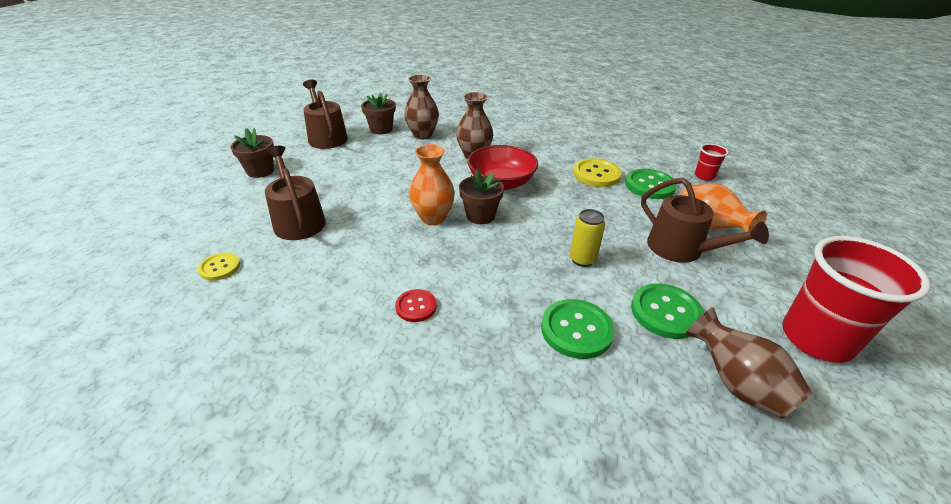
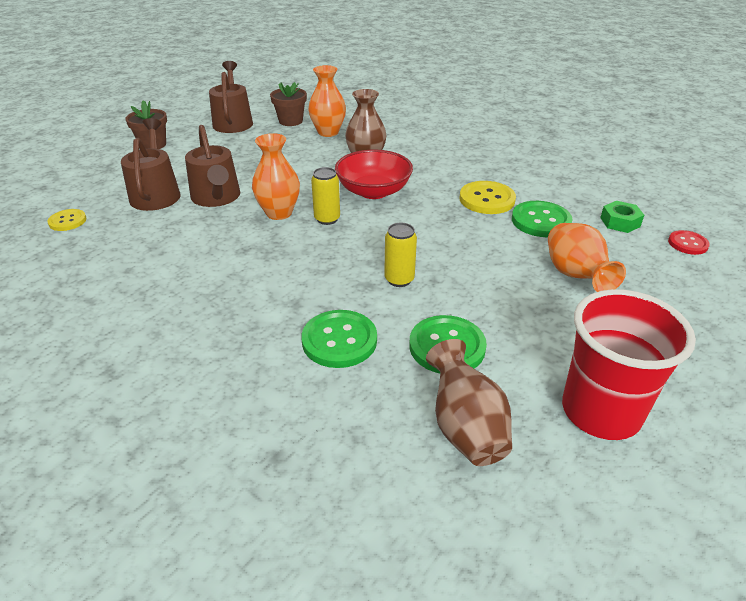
camera: 20 degrees right, 0 degrees up
red button [395,289,437,322] -> red button moved to [668,230,710,255]
brown vase [404,74,439,140] -> orange vase [308,65,346,137]
brown flower pot [459,169,504,224] -> yellow can [311,167,340,225]
brown watering can [641,178,769,263] -> brown watering can moved to [185,125,240,207]
red cup [695,144,729,181] -> green nut [600,201,644,233]

